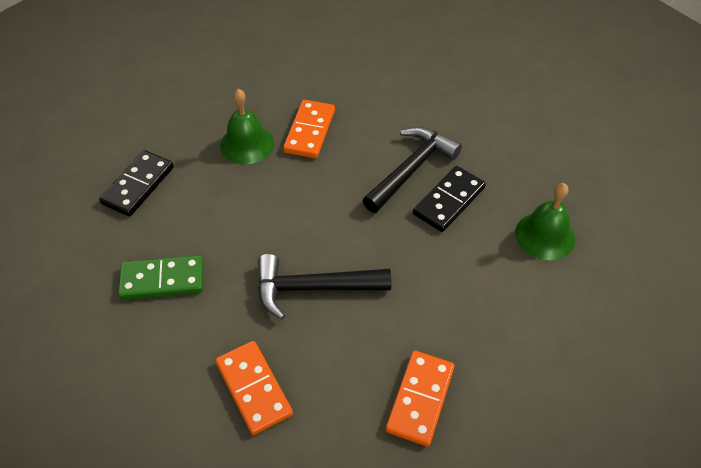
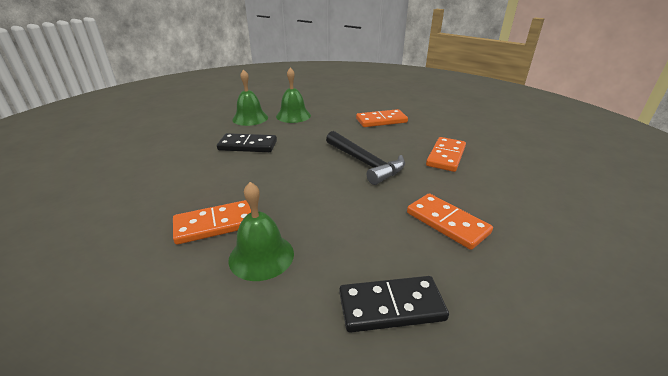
camera: 125 degrees left, 20 degrees down
green domino [118,255,203,300] -> orange domino [407,193,493,250]
black hammer [362,127,462,213] -> none
none -> green bell [276,68,311,123]

